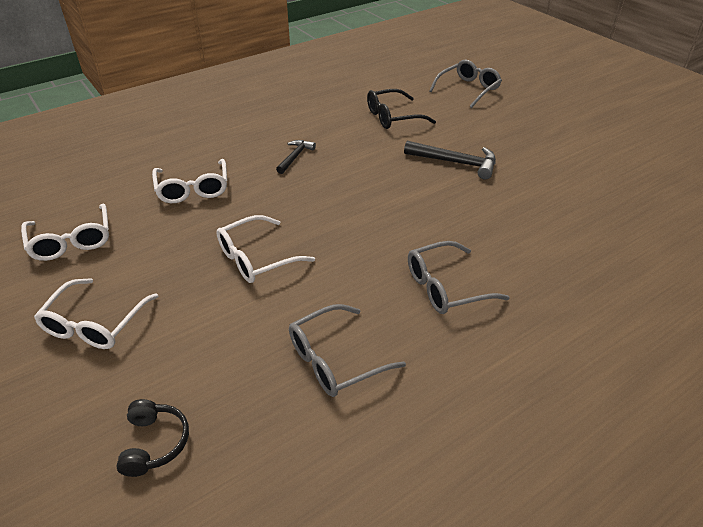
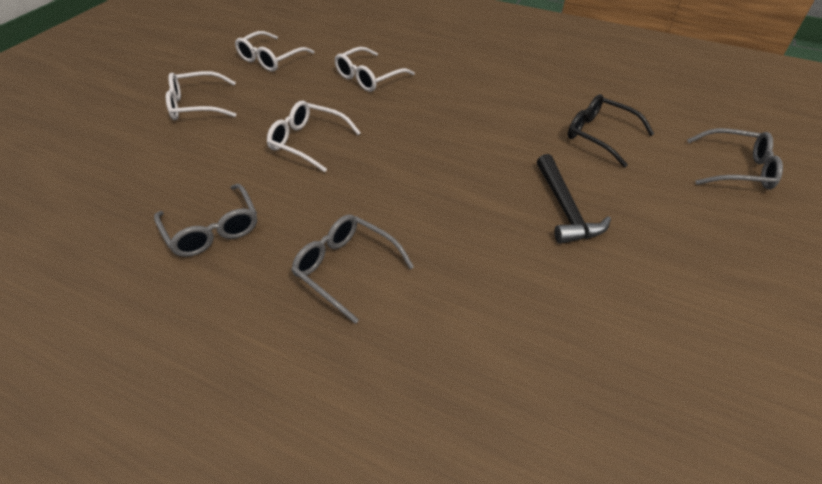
camera: 60 degrees right, 5 degrees up
black headphones [116,399,189,477] -> none
black hammer [276,140,316,174] -> none
grey glasses [289,304,406,397] -> grey glasses turned 150 degrees counterclockwise [154,184,257,257]

